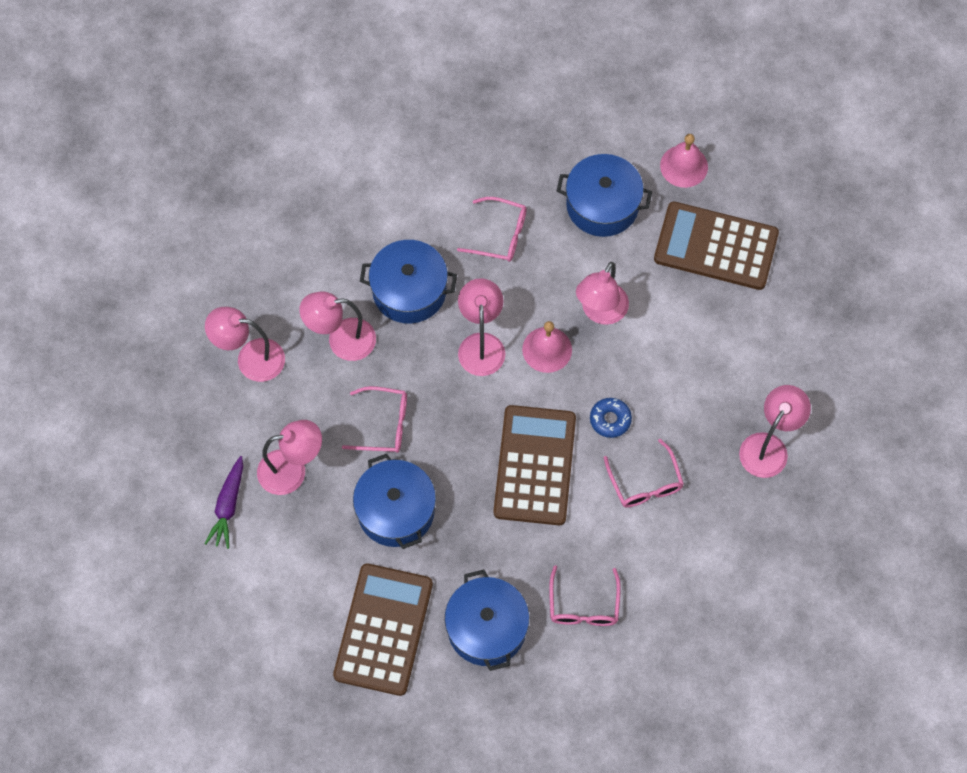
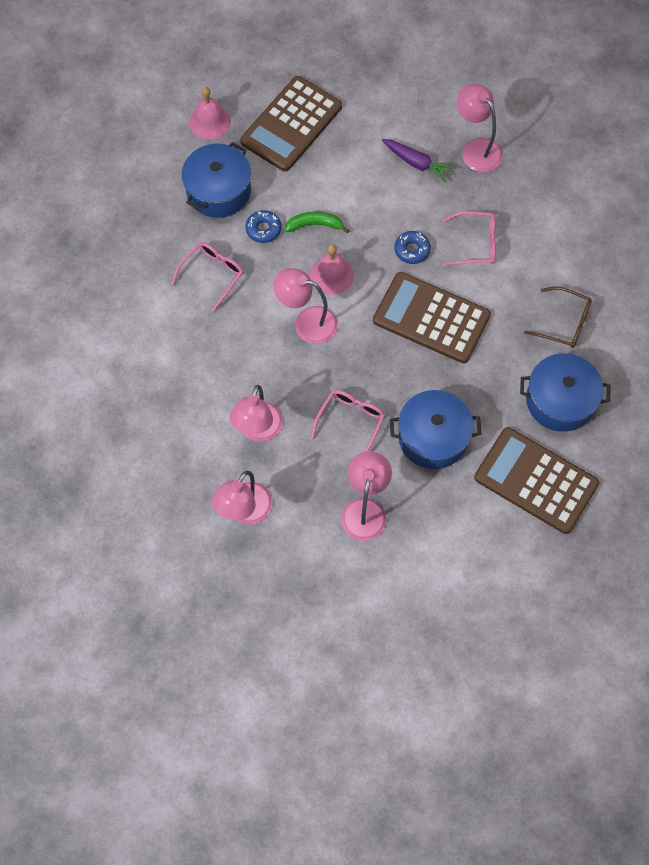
camera: 70 degrees left, 0 degrees up
purple carrot [204,456,243,549] -> purple carrot moved to [382,139,456,183]
blue pot [360,240,457,324] -> none
pink glasses [549,565,621,626] -> brown glasses [524,287,592,348]
pink lamp [576,262,629,325] -> green banana [284,212,350,234]
none -> blue donut [245,210,281,243]

